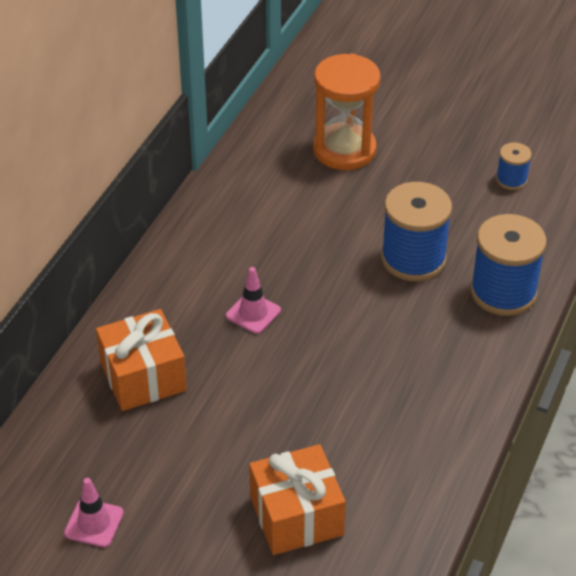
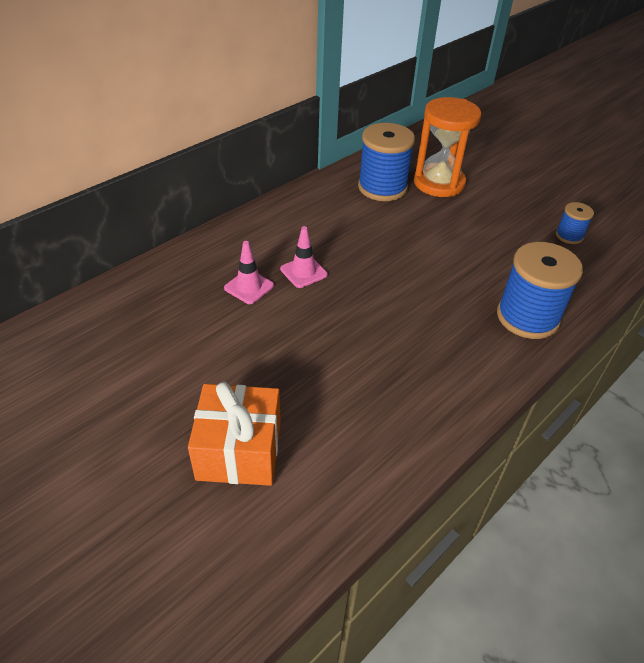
camera: 20 degrees right, 0 degrees up
pink traffic cone [64,478,124,547] -> pink traffic cone moved to [224,241,274,304]
orange gift [96,309,187,411] -> none
blue spool [381,182,452,281] -> blue spool moved to [358,123,415,201]

